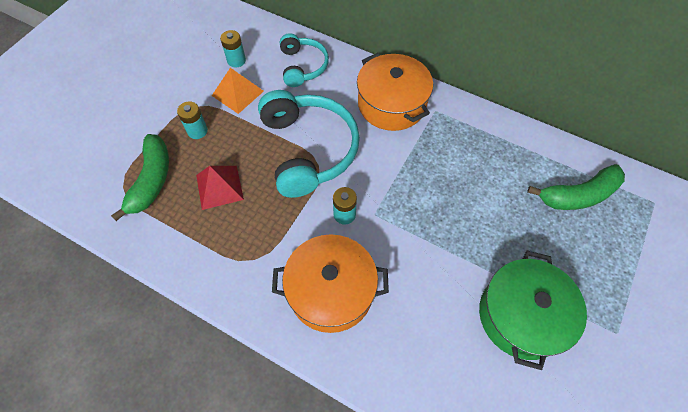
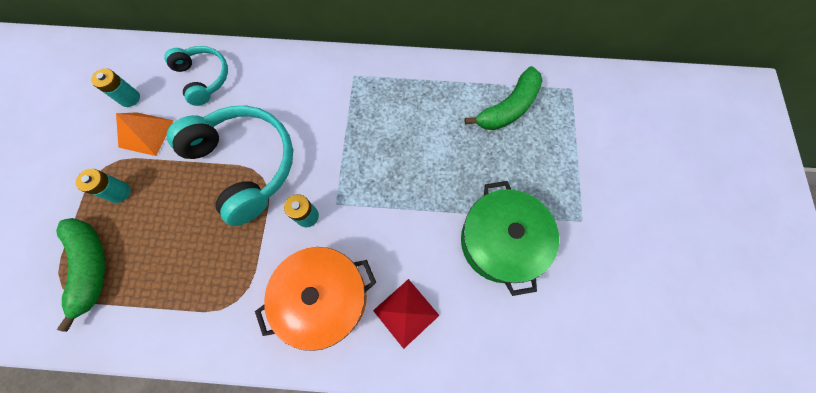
camera: 25 degrees left, 10 degrees up
red pyramid [196,166,244,210] -> red pyramid moved to [373,279,440,349]
orange pot [357,53,433,131] -> none

